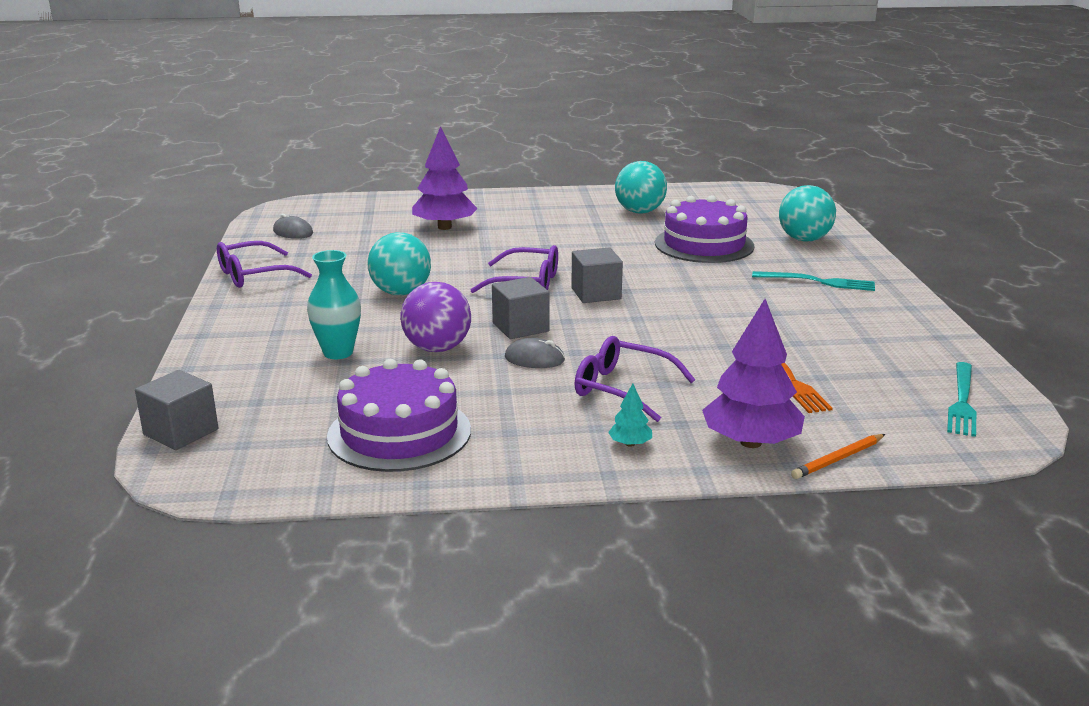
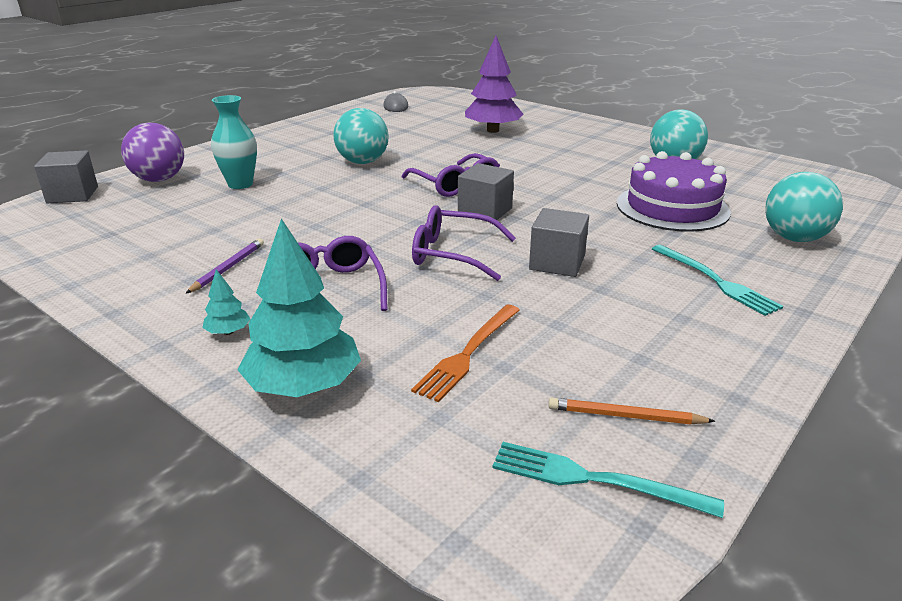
camera: 45 degrees right, 5 degrees up
purple glasses [217,241,312,288] -> purple glasses moved to [412,205,516,281]
purple cake [327,359,471,472] -> none
purple ball [400,282,471,352] -> purple ball moved to [121,123,184,182]
grey cube [492,277,550,339] -> grey cube moved to [529,208,589,277]
grey mouse [505,338,565,368] -> none
purple tree [702,299,805,448] -> turquoise tree [238,219,361,397]
orange pencil [791,434,885,479] -> orange pencil moved to [548,398,715,424]
turquoise fork [947,362,977,437] -> turquoise fork turned 45 degrees clockwise [492,442,724,518]
none -> purple pencil [186,238,264,294]

